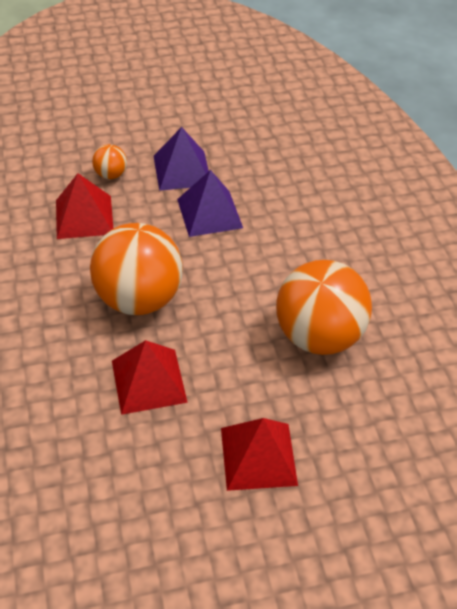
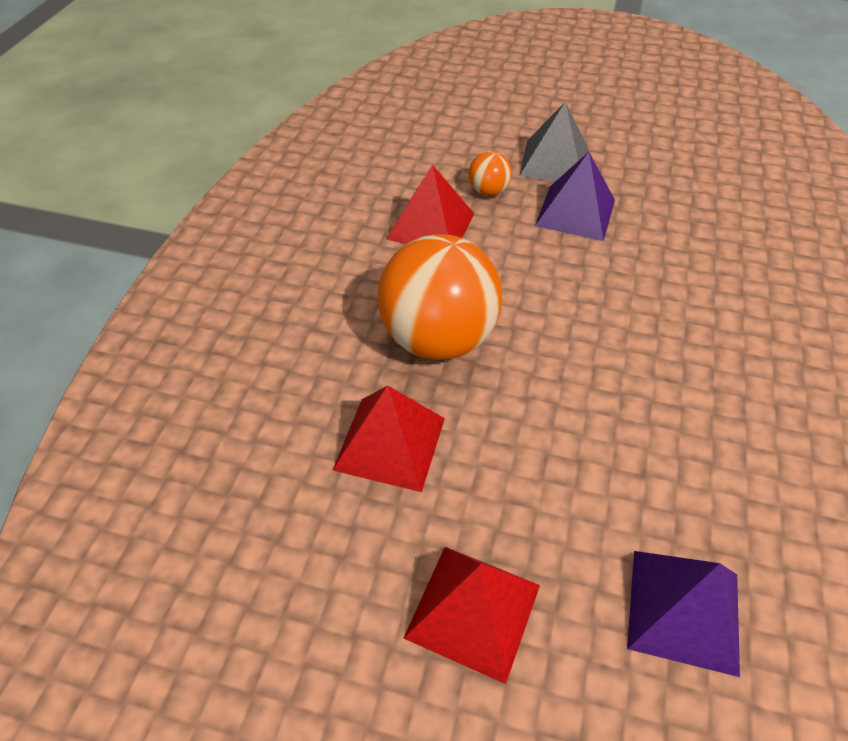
camera: 30 degrees right, 0 degrees up
purple pyramid [177,170,243,237] -> purple pyramid moved to [627,551,740,677]
orange ball [276,260,372,355] -> none
none -> grey pyramid [519,102,588,181]

